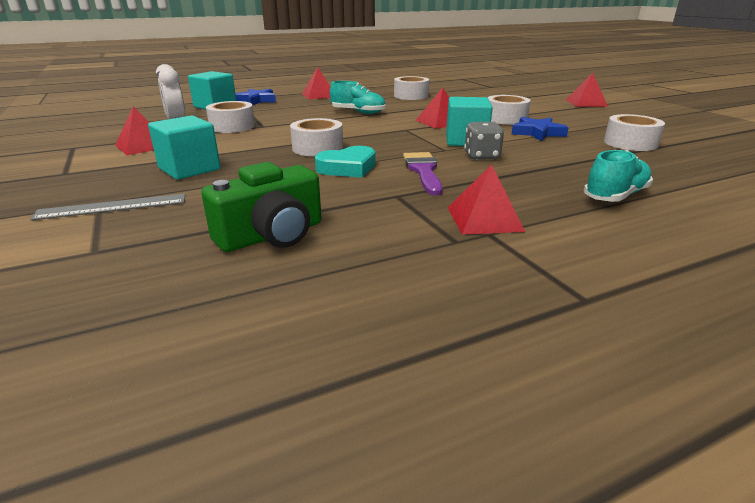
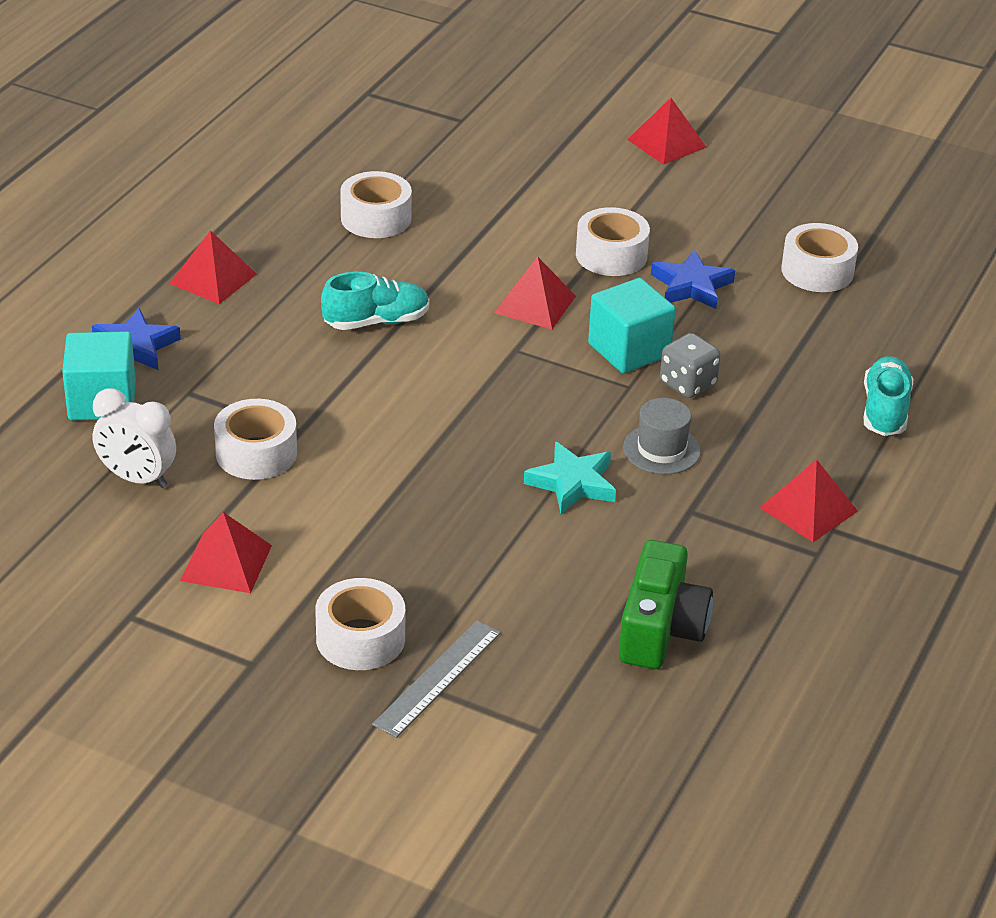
camera: 40 degrees left, 10 degrees up
turquoise cube [148,115,221,180] -> none
white tape [290,118,343,157] -> white tape moved to [315,578,405,670]
turquoise heart [315,146,376,177] -> turquoise star [524,441,616,514]
purple brush [403,152,442,195] -> grey hat [623,398,701,474]

